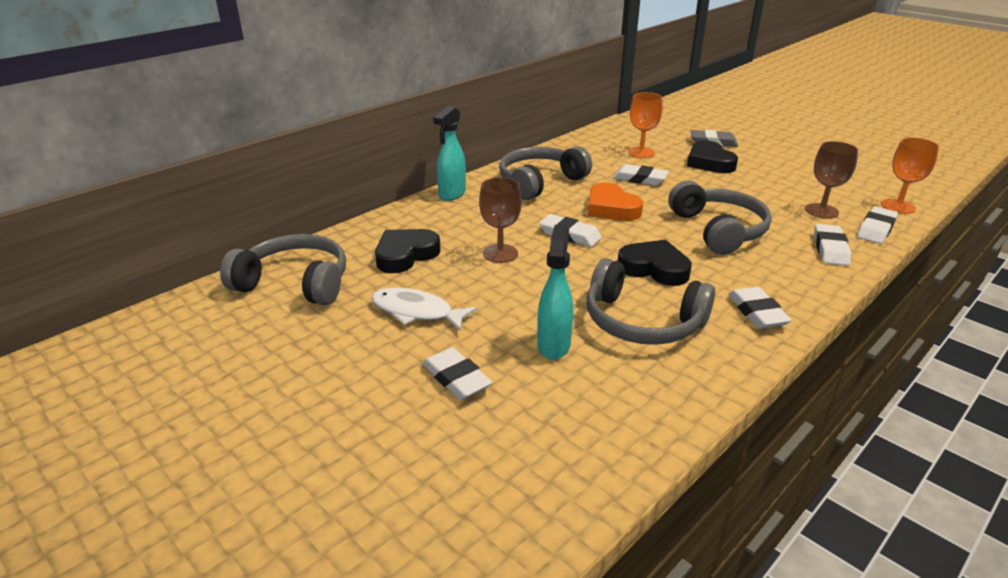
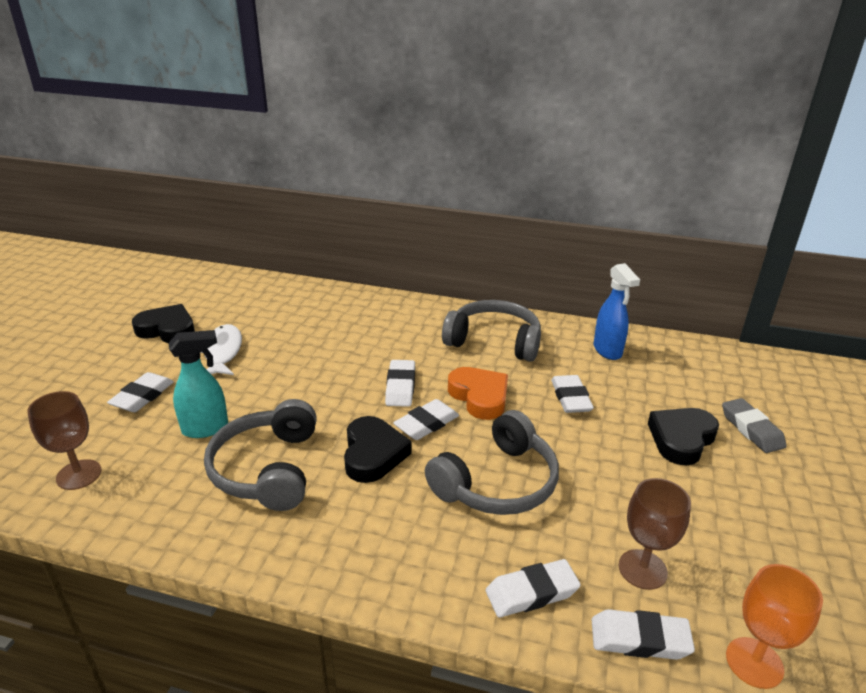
camera: 60 degrees right, 0 degrees up
grey headphones [220,234,346,305] -> none
black heart [375,229,441,273] -> black heart moved to [132,304,195,343]
turquoise spray bottle [433,106,466,201] -> none
brown goblet [479,177,522,263] -> brown goblet moved to [28,391,101,490]
orange heart [588,182,643,221] -> orange heart turned 120 degrees clockwise [448,367,508,420]
orange goblet [628,92,663,158] -> none
white eraser [728,287,792,329] -> white eraser moved to [393,399,459,440]
none -> blue spray bottle [593,263,640,360]

